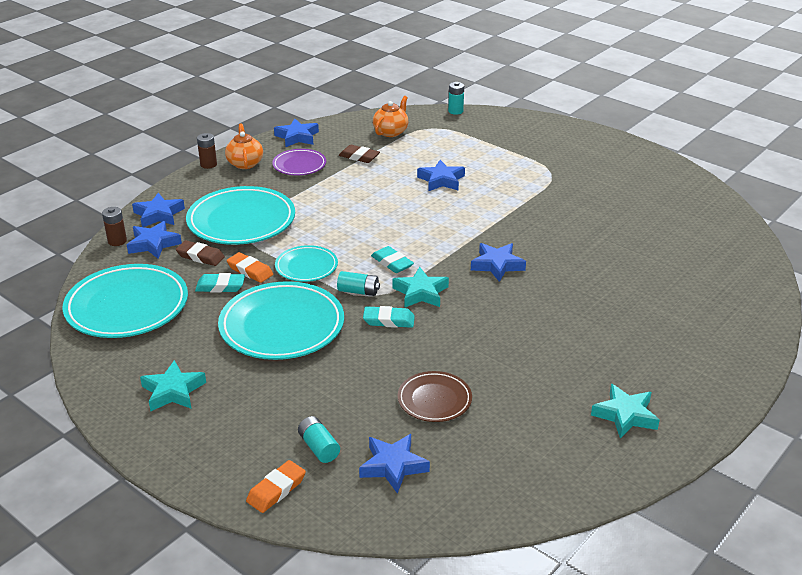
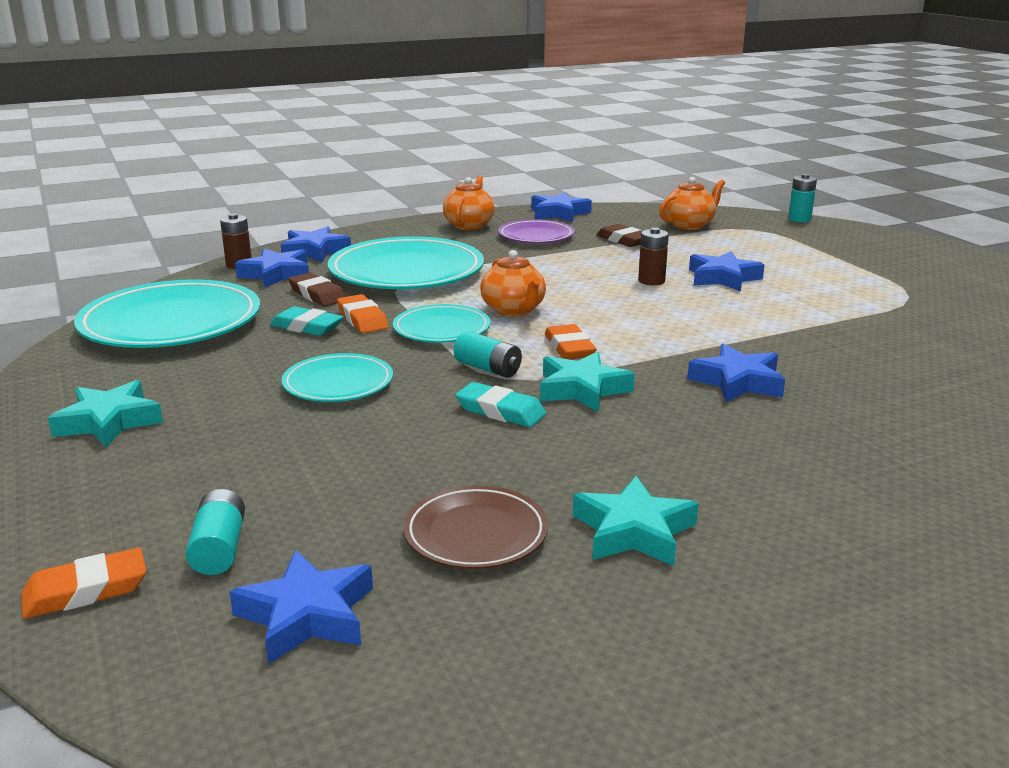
camera: 25 degrees right, 10 degrees down
brown battery [197,133,217,169] -> brown battery moved to [638,227,669,285]
turquoise plate [218,281,344,360] -> turquoise plate [282,353,393,402], size x0.54
turquoise eraser [371,246,414,273] -> orange eraser [545,324,597,359]
turquoise star [591,384,660,439] -> turquoise star moved to [573,476,698,566]
none -> orange teapot [480,250,546,317]

